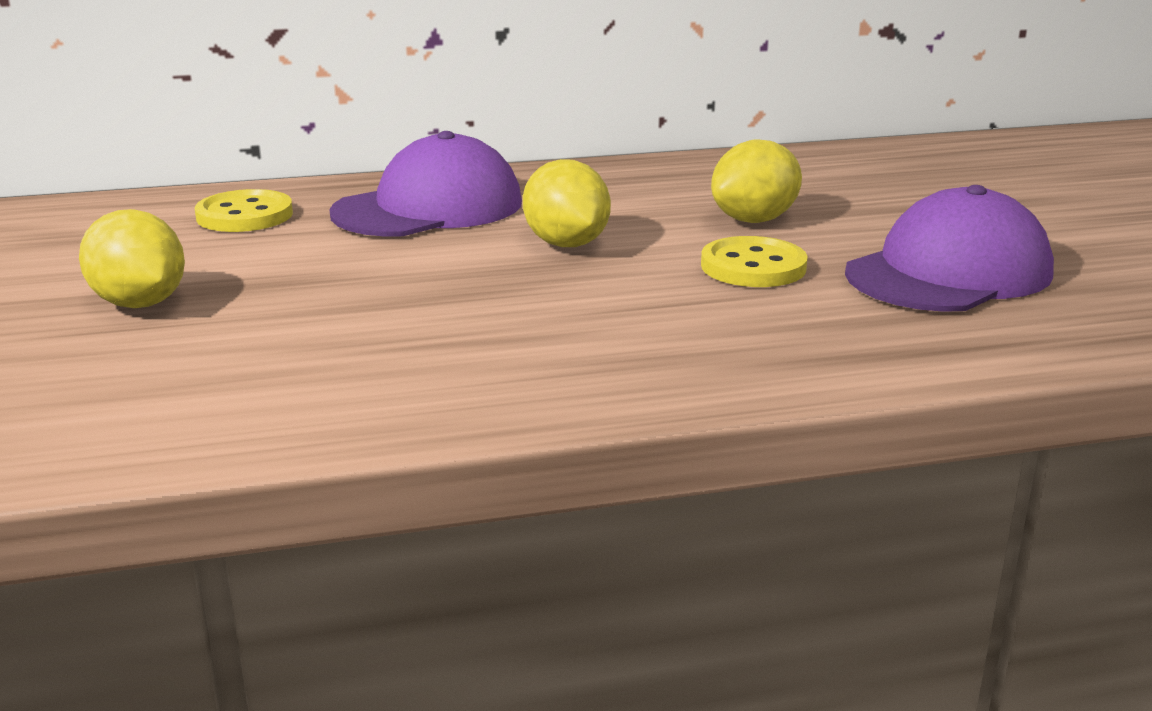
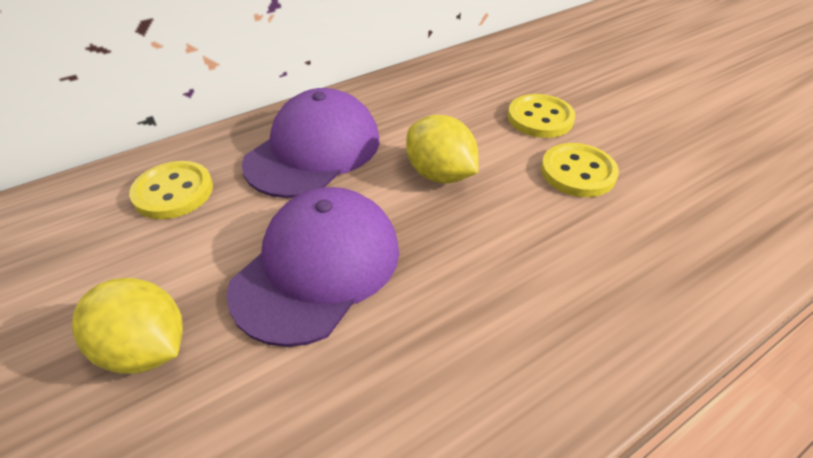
camera: 20 degrees left, 20 degrees up
yellow lemon [711,139,802,223] -> yellow button [508,94,575,138]
purple cap [845,185,1054,312] -> purple cap moved to [226,187,399,347]

